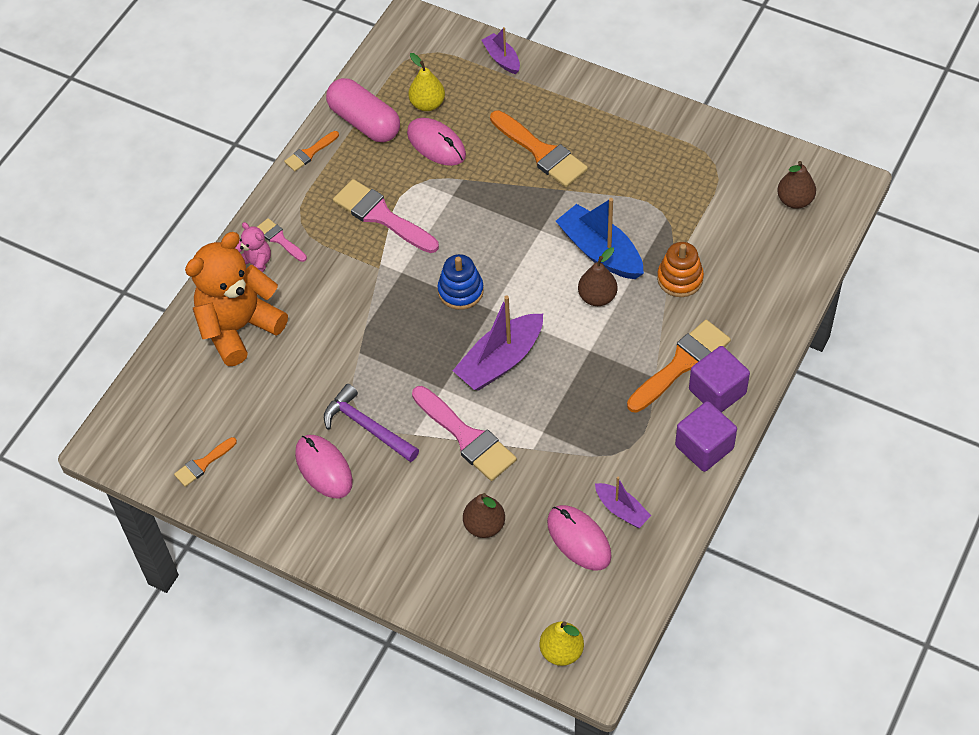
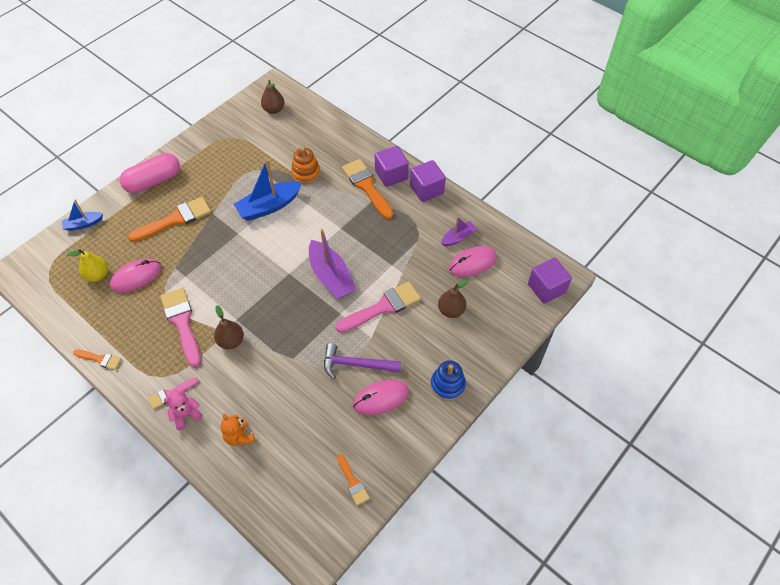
camera: 80 degrees left, 0 degrees up
orange teddy bear [185,232,288,366] -> orange teddy bear [221,414,255,446], size x0.45
orange brush [284,131,339,171] -> orange brush turned 45 degrees counterclockwise [73,349,121,370]
purple hammer [324,384,419,462] -> purple hammer turned 45 degrees clockwise [324,343,401,379]
pink capsule [326,78,400,142] -> pink capsule moved to [120,153,180,193]
pink brush [333,179,439,253] -> pink brush turned 105 degrees clockwise [160,288,201,367]
blue stacking toy [438,254,484,310] -> blue stacking toy moved to [431,360,466,401]
purple boat [481,27,520,74] -> blue boat [62,199,103,231]
yellow pear [540,621,584,666] -> purple cube [528,258,572,304]
brown pear [578,247,617,306] -> brown pear moved to [214,305,244,349]

